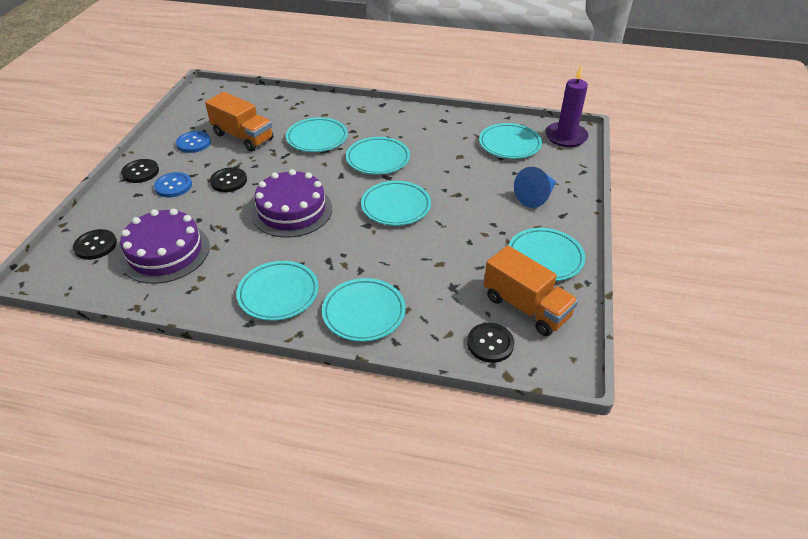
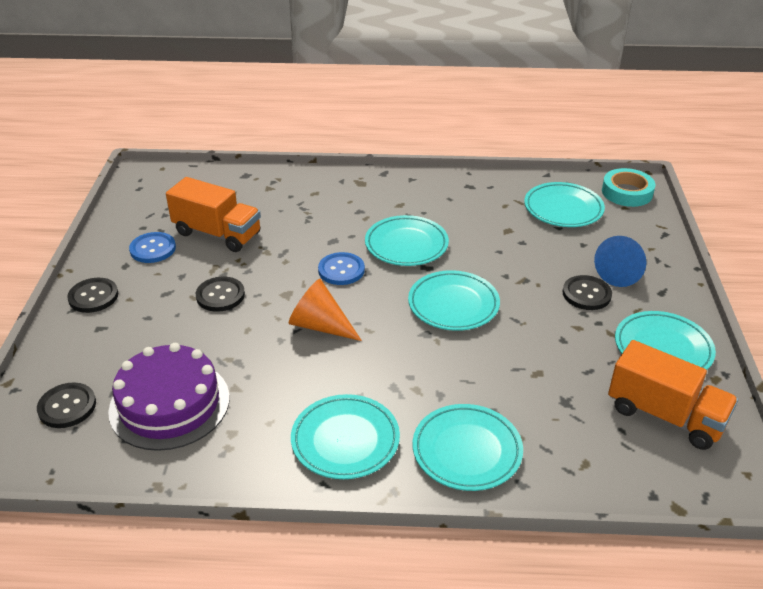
camera: 10 degrees left, 5 degrees down
blue button [154,172,192,197] -> blue button moved to [318,252,365,285]
purple cake [251,169,332,238] -> orange cone [289,279,362,341]
turquoise plate [286,117,348,152] -> none
black button [467,323,514,363] -> black button moved to [562,275,612,310]
purple candle [545,65,588,147] -> turquoise tape [602,168,655,207]

